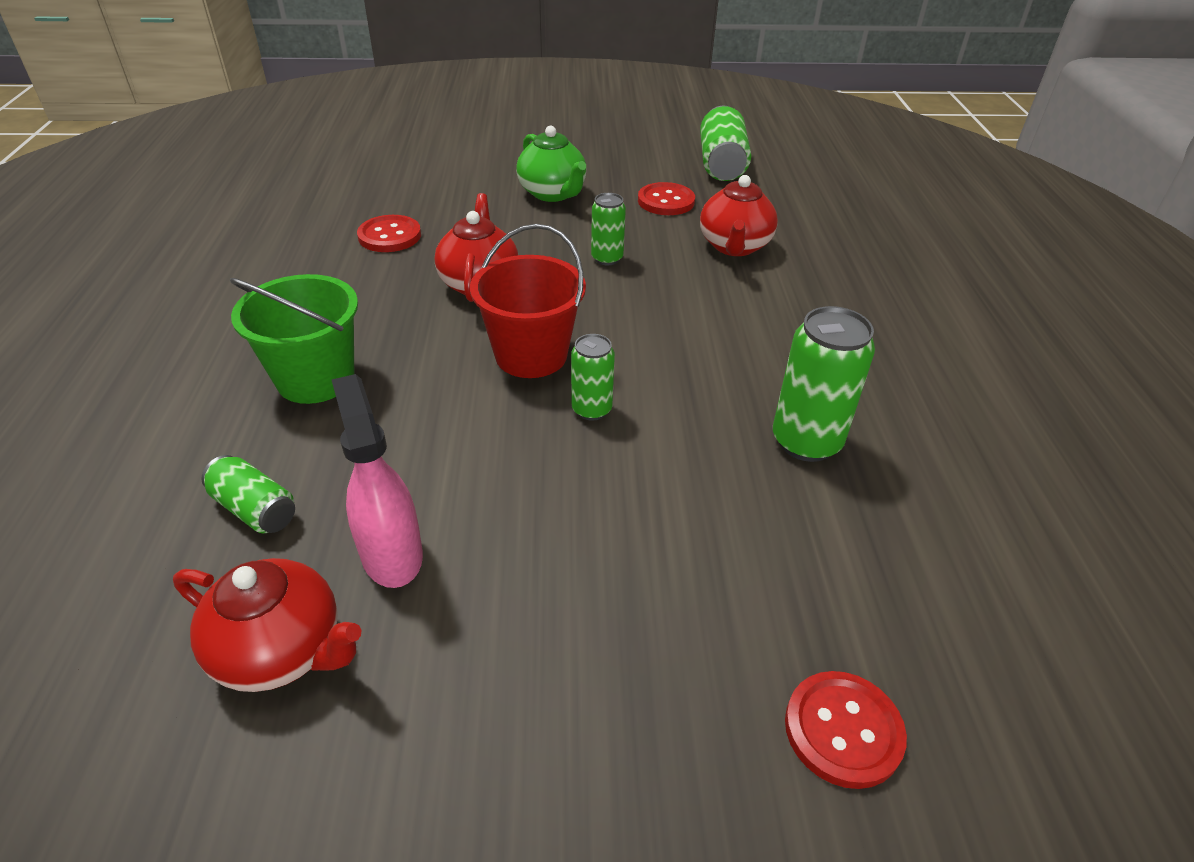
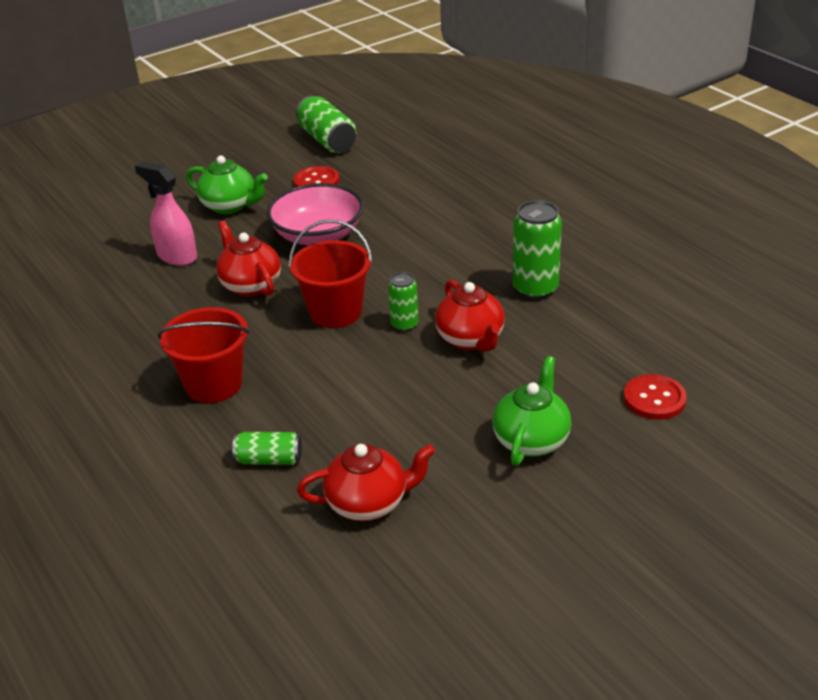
camera: 30 degrees left, 5 degrees down
green bucket [230,274,358,404] -> red bucket [158,307,250,403]
pink spray bottle [331,374,423,588] -> pink spray bottle moved to [135,161,197,266]
red button [357,215,421,252] -> none
green can [591,193,626,265] -> pink bowl [267,183,364,245]
red teapot [700,175,778,256] -> red teapot moved to [435,279,505,351]
none -> green teapot [492,356,571,466]

